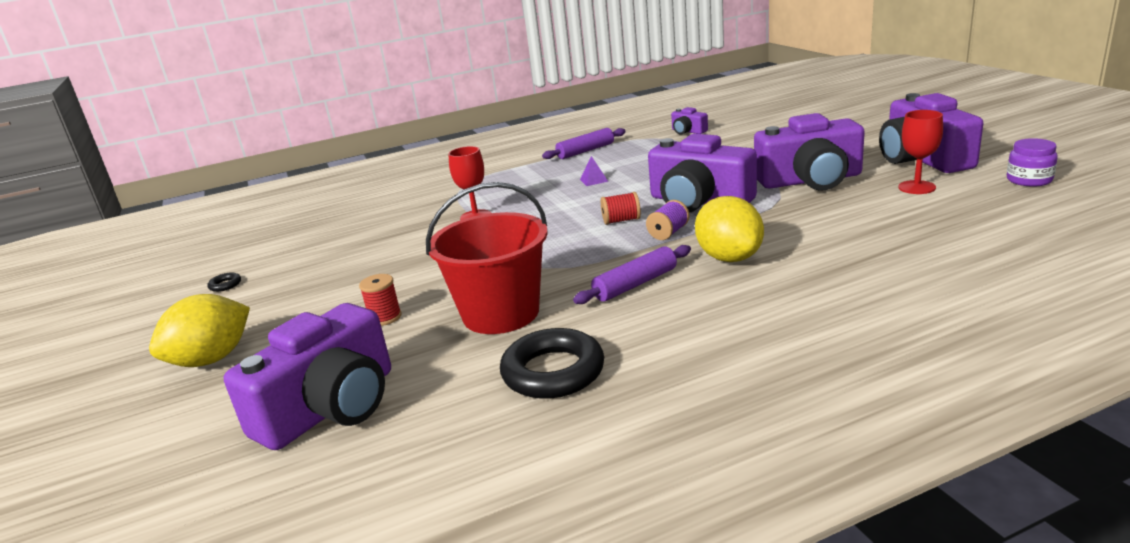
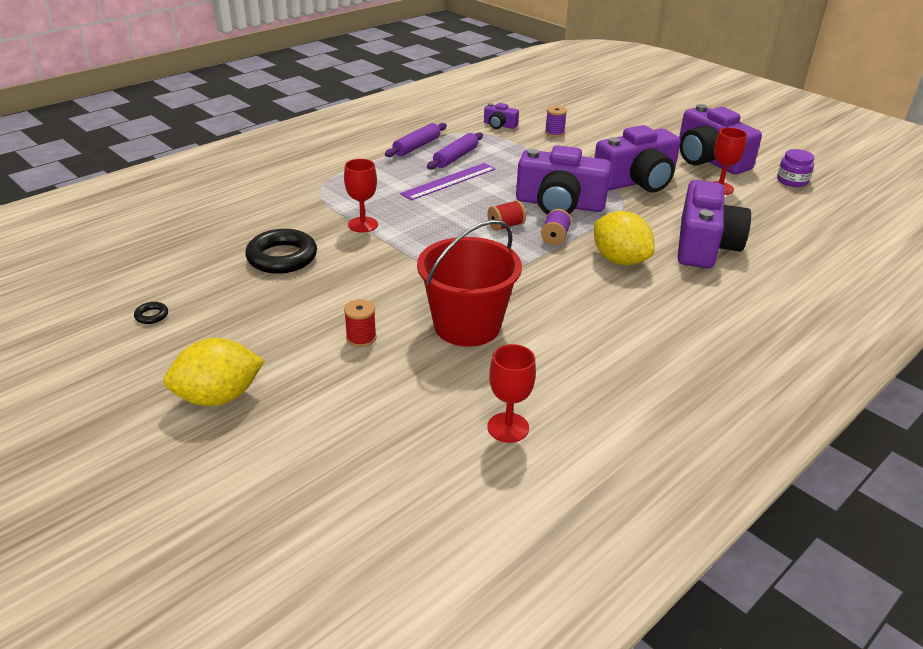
camera: 25 degrees left, 10 degrees up
yellow lemon [149,294,250,367] -> yellow lemon turned 45 degrees clockwise [164,338,265,406]
purple camera [224,303,391,450] -> purple camera moved to [678,180,751,268]
black ring [500,328,604,399] -> black ring moved to [245,229,317,274]
purple rolling pin [573,245,691,304] -> purple rolling pin moved to [427,132,483,170]
purple pyramid [580,156,608,186] -> purple ruler [400,163,495,200]
none -> red goblet [487,344,536,443]
none -> purple spool [545,106,567,137]

